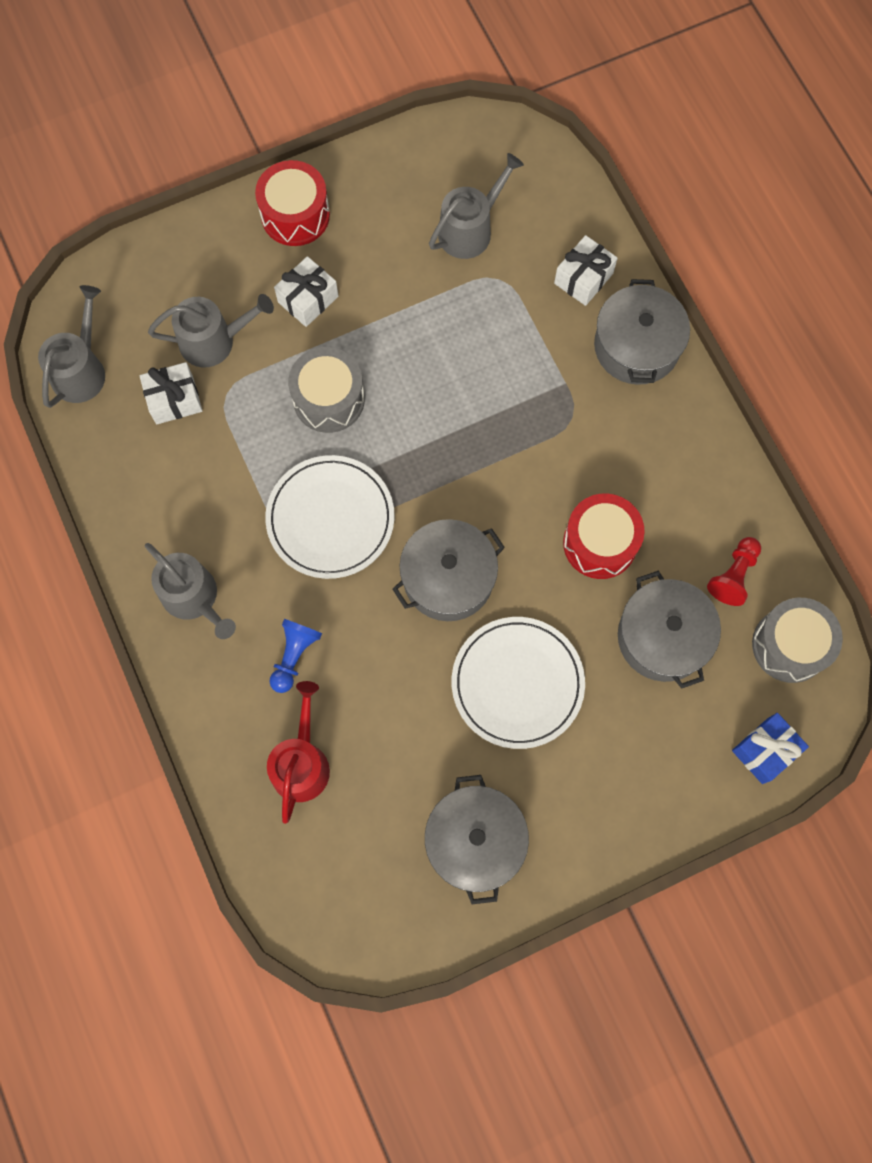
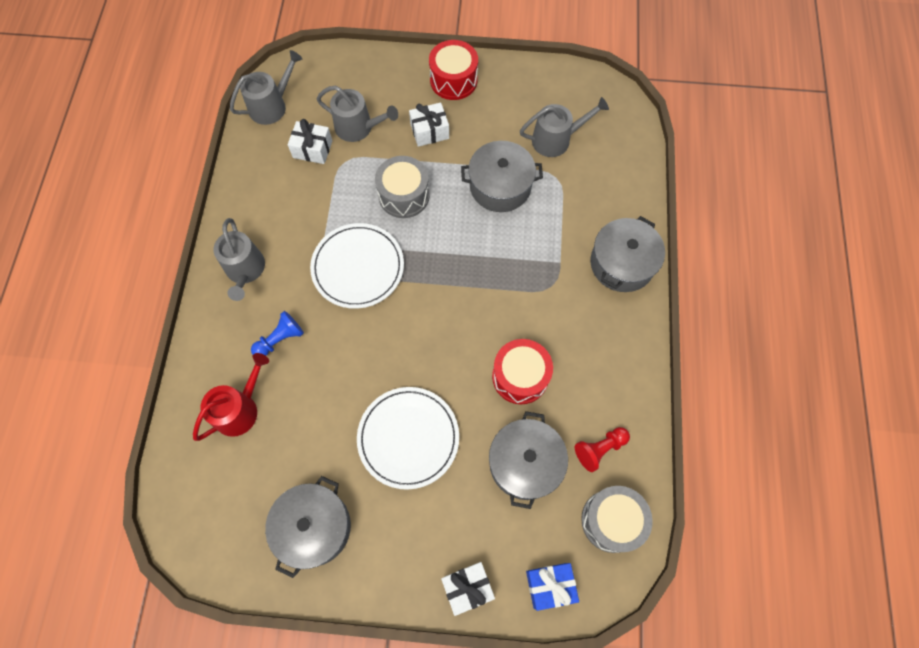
camera: 30 degrees right, 5 degrees down
grey pot [392,519,505,621] -> grey pot moved to [461,141,543,212]
white gift [554,235,618,306] -> white gift moved to [441,562,495,616]

